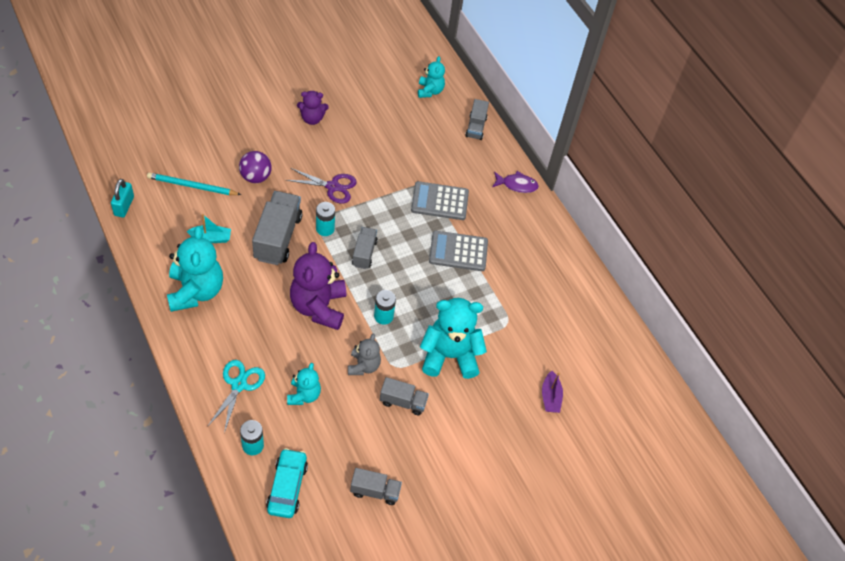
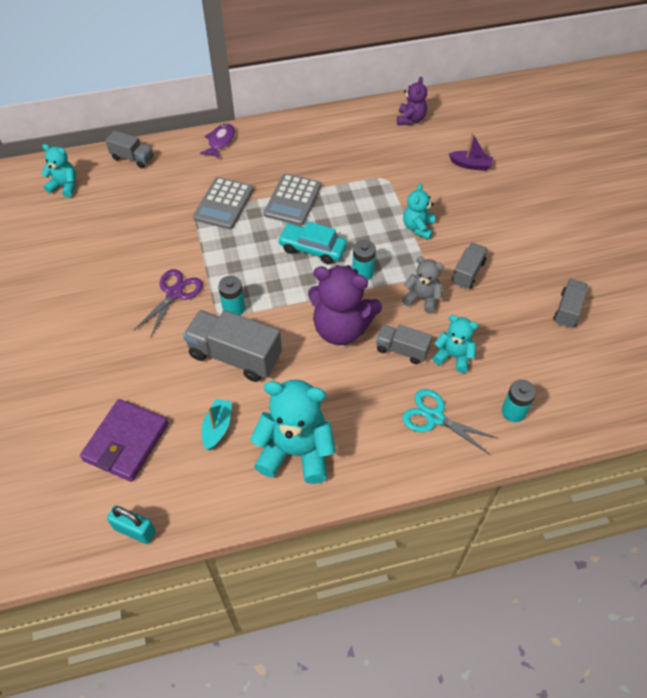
camera: 70 degrees left, 0 degrees up
turquoise pencil [147,172,241,195] -> purple wallet [80,399,168,482]
purple ball [239,151,272,183] -> none
turquoise car [266,448,308,518] -> turquoise car moved to [278,222,347,264]
purple teddy bear [297,91,329,125] -> purple teddy bear moved to [397,77,427,125]
grey truck [352,227,378,269] -> grey truck moved to [376,325,432,364]
turquoise teddy bear [420,298,487,379] -> turquoise teddy bear [403,183,435,240], size x0.55

